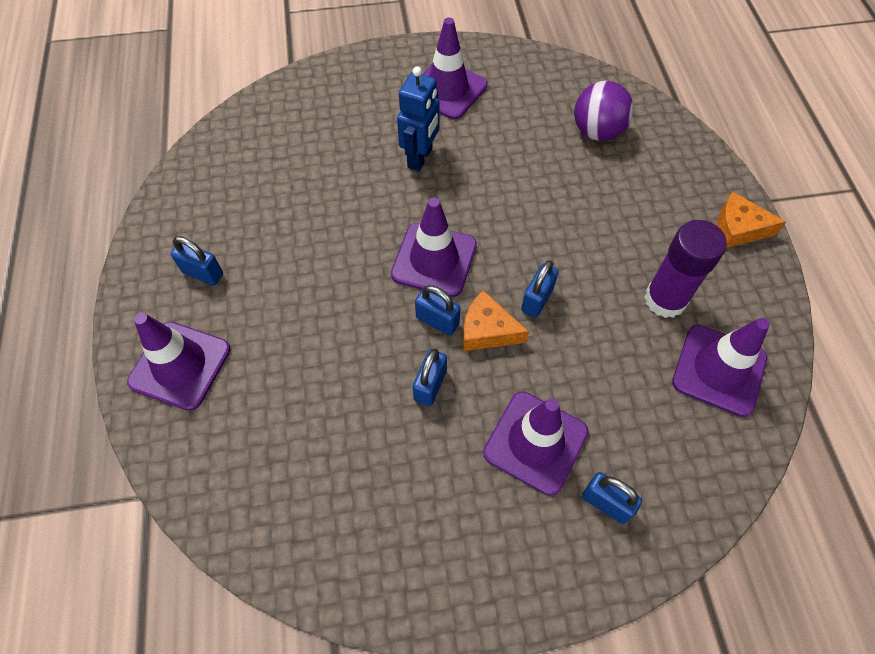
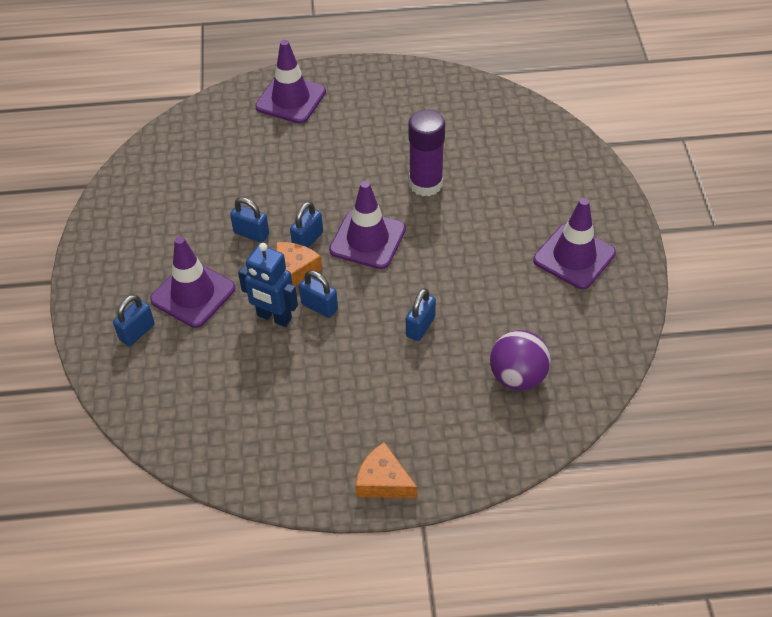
camera: 95 degrees right, 10 degrees down
blue padlock [171,236,223,286] -> blue padlock moved to [406,288,436,341]
blue robot [397,66,440,171] -> blue robot moved to [238,243,298,327]
purple glue stick [644,220,727,318] -> purple glue stick moved to [408,109,445,196]
purple traffic cone [672,318,770,417] -> none
orange cheese [717,192,786,248] -> orange cheese turned 75 degrees counterclockwise [355,442,417,498]

